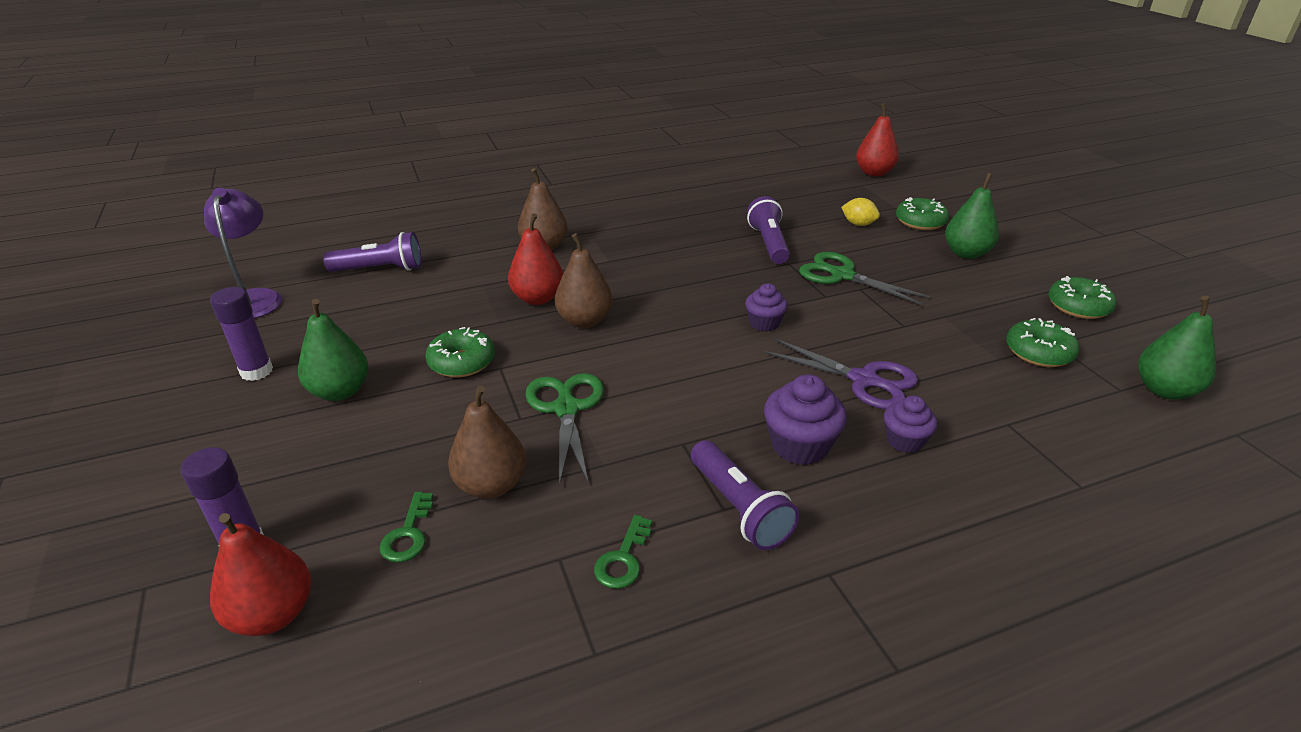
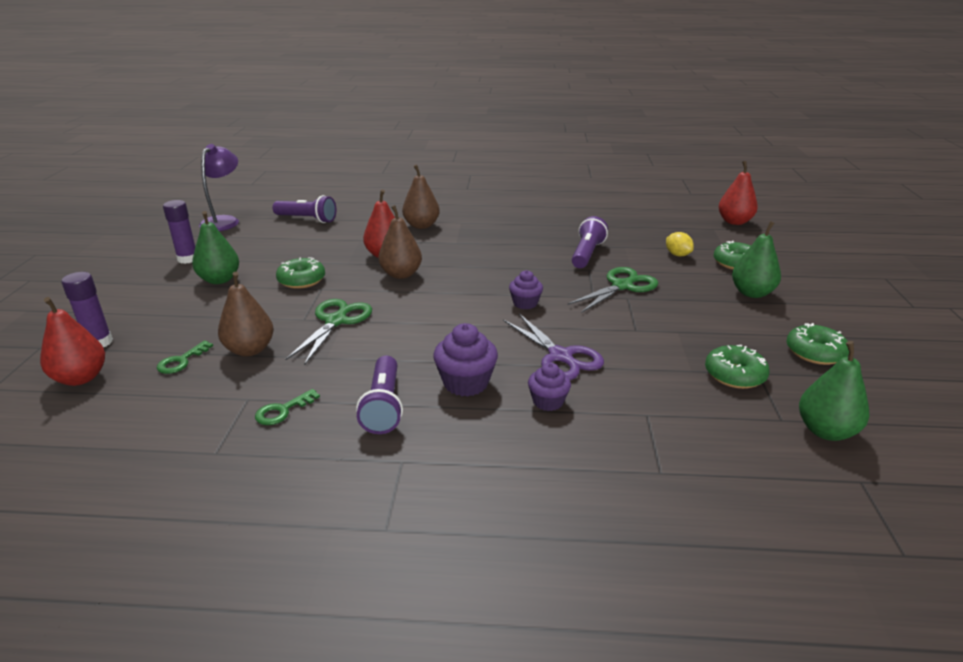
camera: 25 degrees right, 5 degrees down
green scissors [799,252,930,305] -> green scissors turned 75 degrees clockwise [567,267,658,313]

